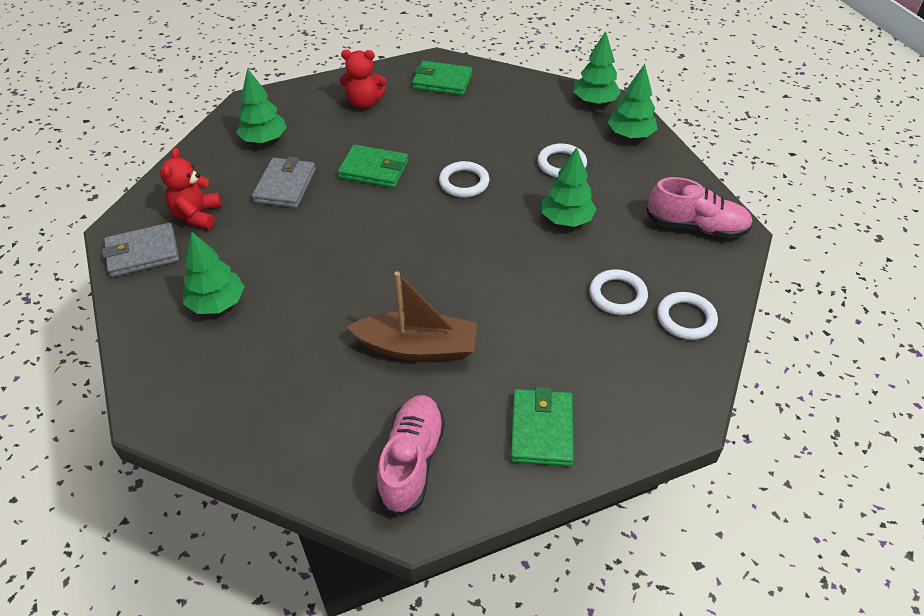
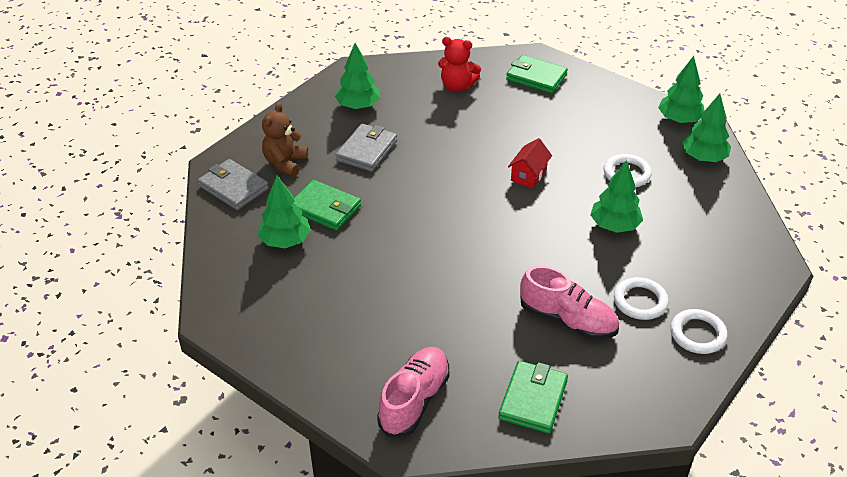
camera: 15 degrees right, 5 degrees down
grey wallet [102,223,179,277] -> grey wallet turned 45 degrees clockwise [198,159,269,210]
red teddy bear [160,148,221,229] -> brown teddy bear [262,103,308,177]
green wallet [338,144,408,188] -> green wallet moved to [294,180,361,231]
brown boat [347,271,477,361] -> none
white ring [439,161,490,197] -> red house [508,138,552,189]
pink shoe [647,177,753,238] -> pink shoe moved to [520,266,619,339]

